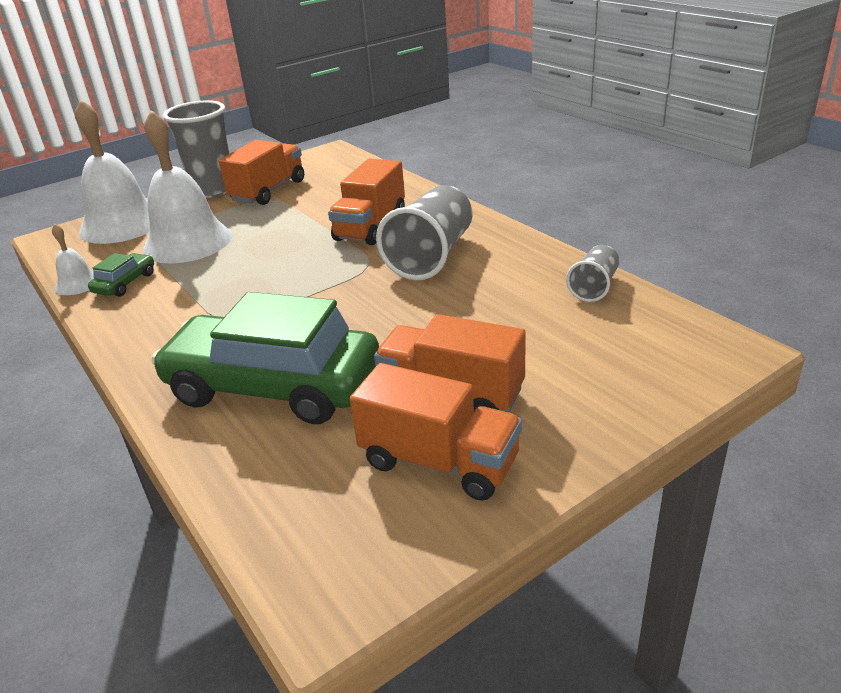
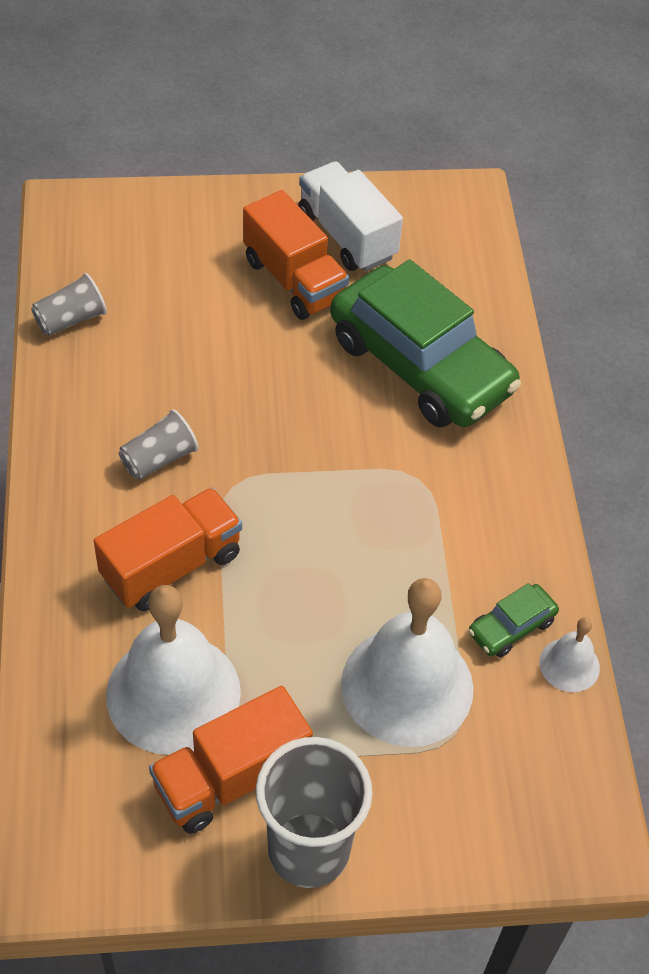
camera: 155 degrees left, 20 degrees up
white bell [75,99,150,244] -> white bell moved to [106,585,241,755]
orange truck [350,363,522,501] -> white truck [298,162,403,271]
grey cup [376,185,472,280] -> grey cup [119,409,198,480], size x0.54

